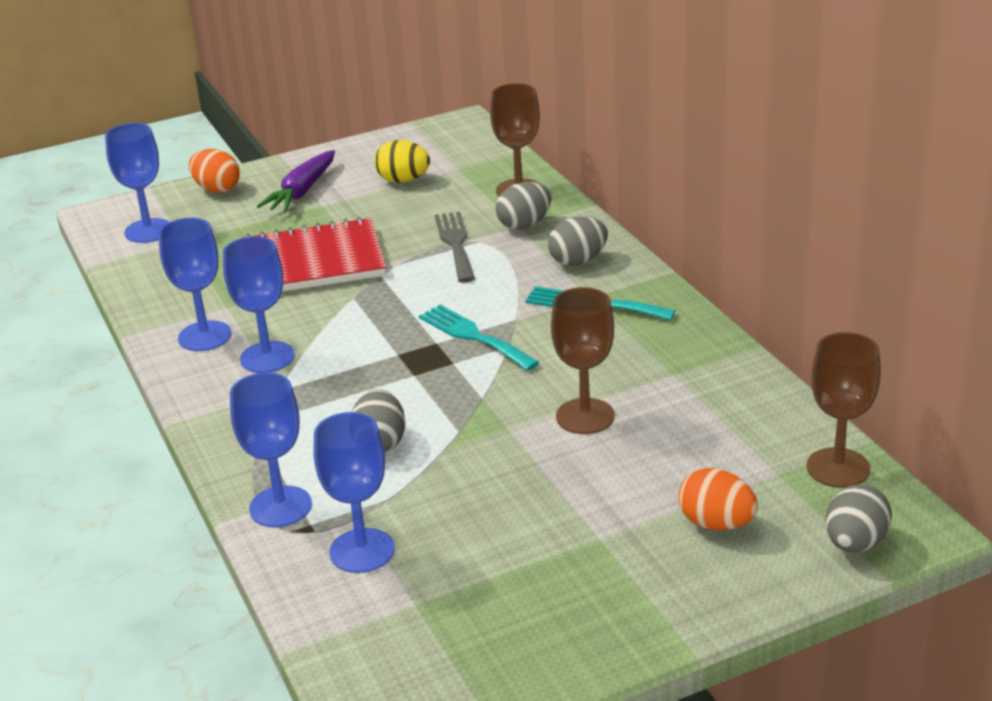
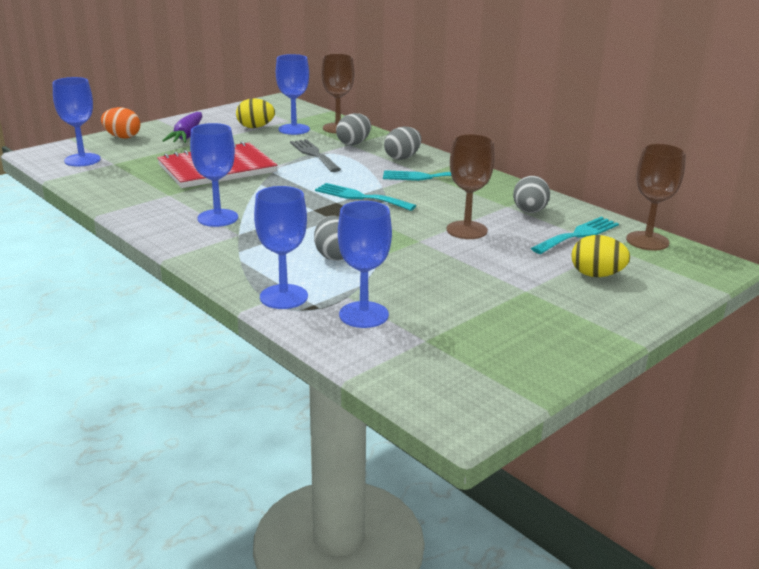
camera: 20 degrees left, 5 degrees down
blue goblet [159,218,231,351] -> blue goblet moved to [276,54,310,135]
orange egg [679,468,758,530] -> yellow egg [571,235,630,277]
grey egg [826,484,892,553] -> grey egg moved to [513,176,550,213]
none -> turquoise fork [531,217,619,254]

